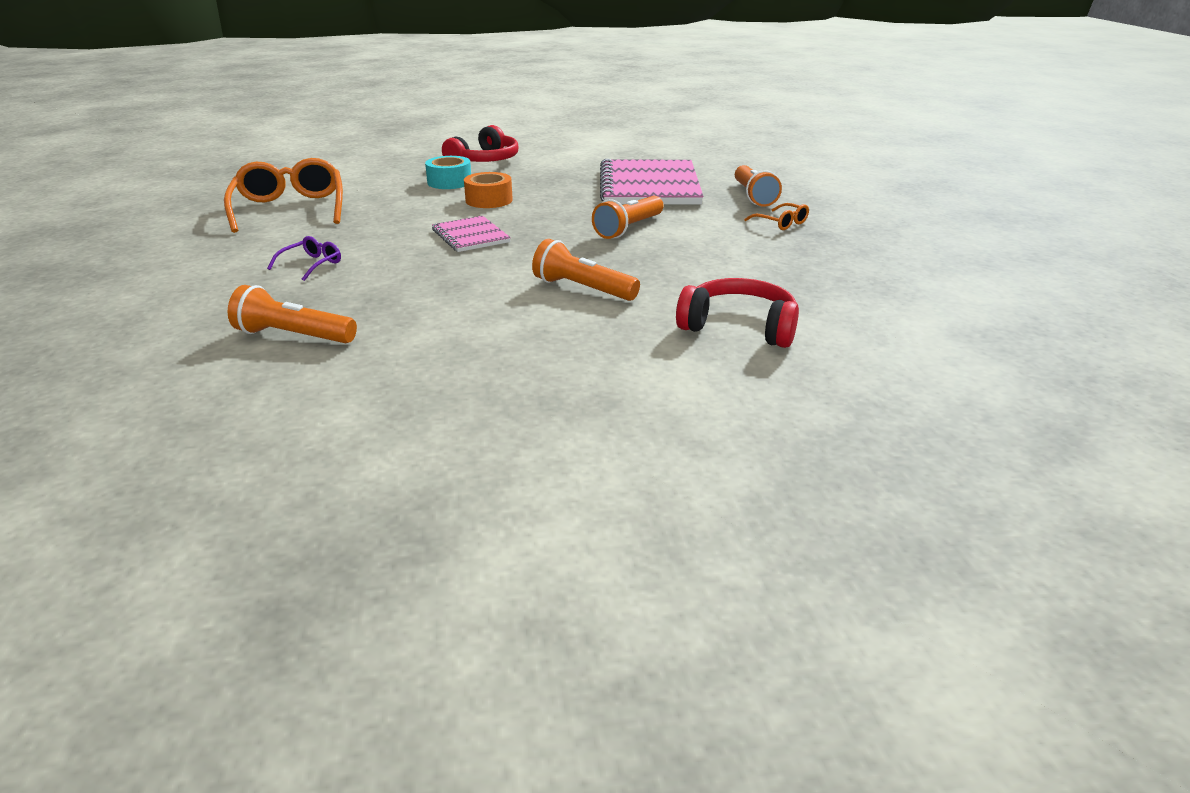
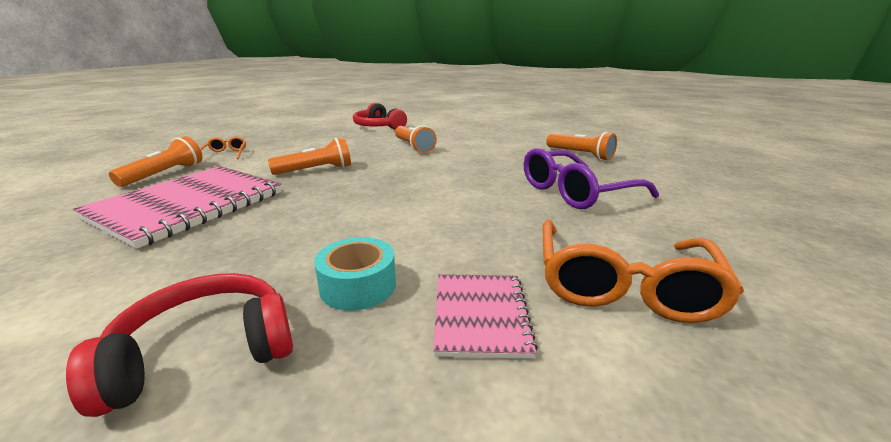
camera: 150 degrees left, 5 degrees down
purple glasses [267,236,341,281] -> purple glasses [524,148,659,209], size x2.18
pink notebook [432,216,511,252] -> pink notebook moved to [433,274,538,359]
orange tape [464,172,513,208] -> none

